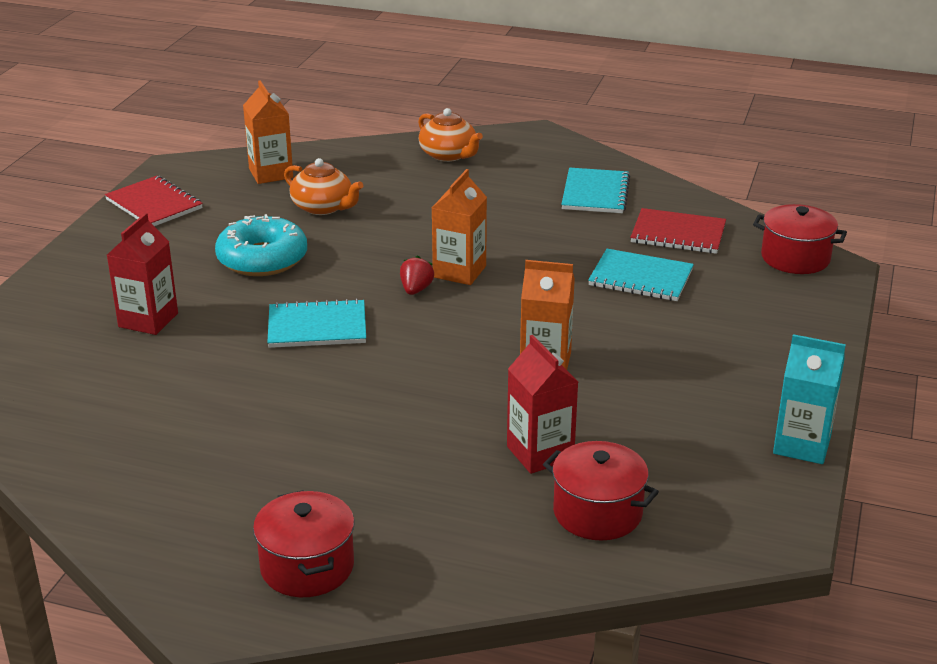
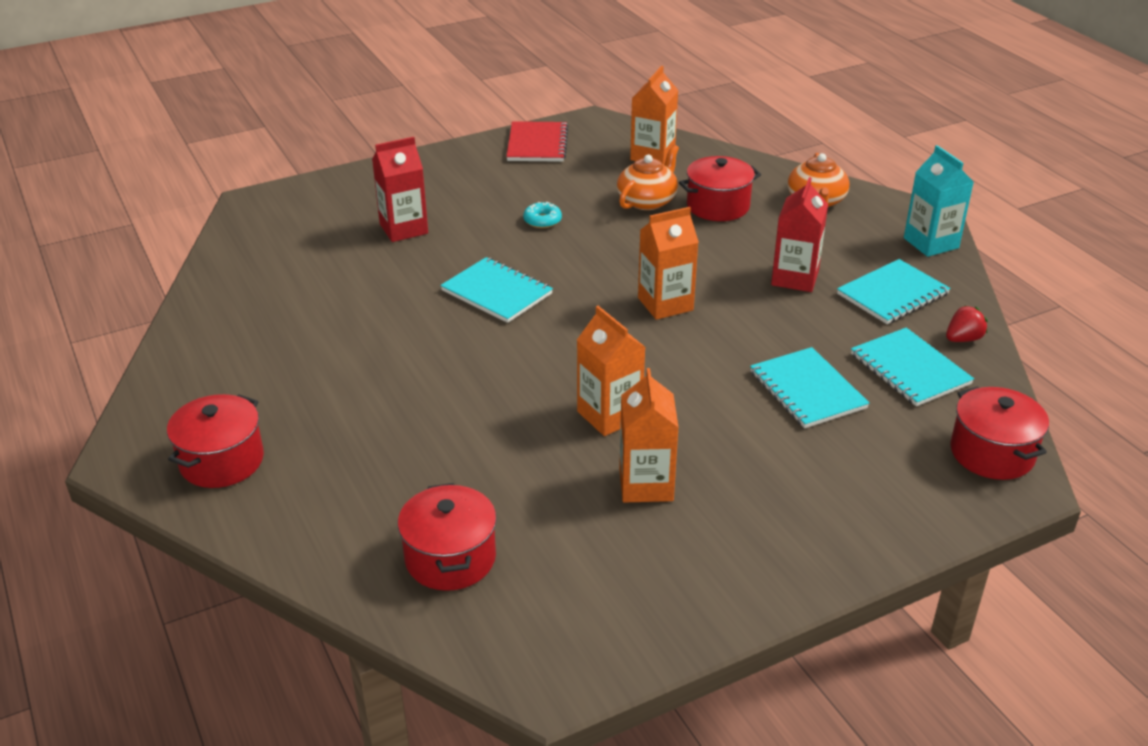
camera: 45 degrees right, 5 degrees up
turquoise donut [215,214,307,276] -> turquoise donut [523,202,562,228], size x0.45
orange teapot [284,158,363,215] -> orange teapot turned 135 degrees counterclockwise [617,145,679,210]
red strawberry [400,256,434,295] -> red strawberry moved to [946,305,988,342]
red carton [507,335,578,474] -> red carton moved to [771,177,828,292]
red notebook [630,208,726,254] -> turquoise notebook [851,328,974,406]
turquoise carton [773,334,846,464] -> turquoise carton moved to [904,145,974,257]
none -> orange carton [619,368,679,503]
none -> red pot [679,156,761,221]

